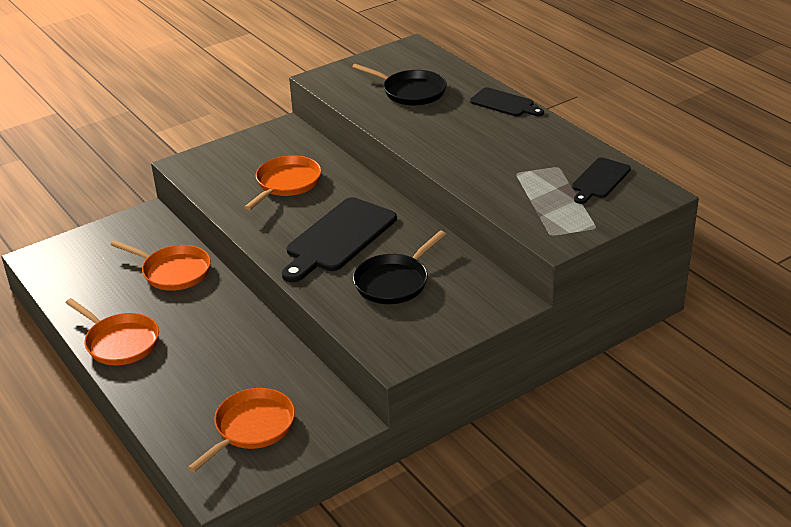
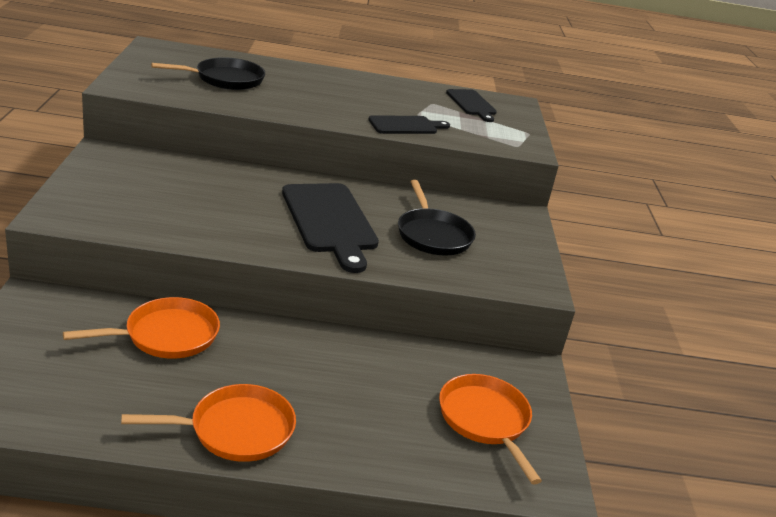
camera: 60 degrees left, 5 degrees down
orange pan [244,155,321,210] -> none
black cutting board [470,87,544,116] -> black cutting board moved to [368,115,450,134]

